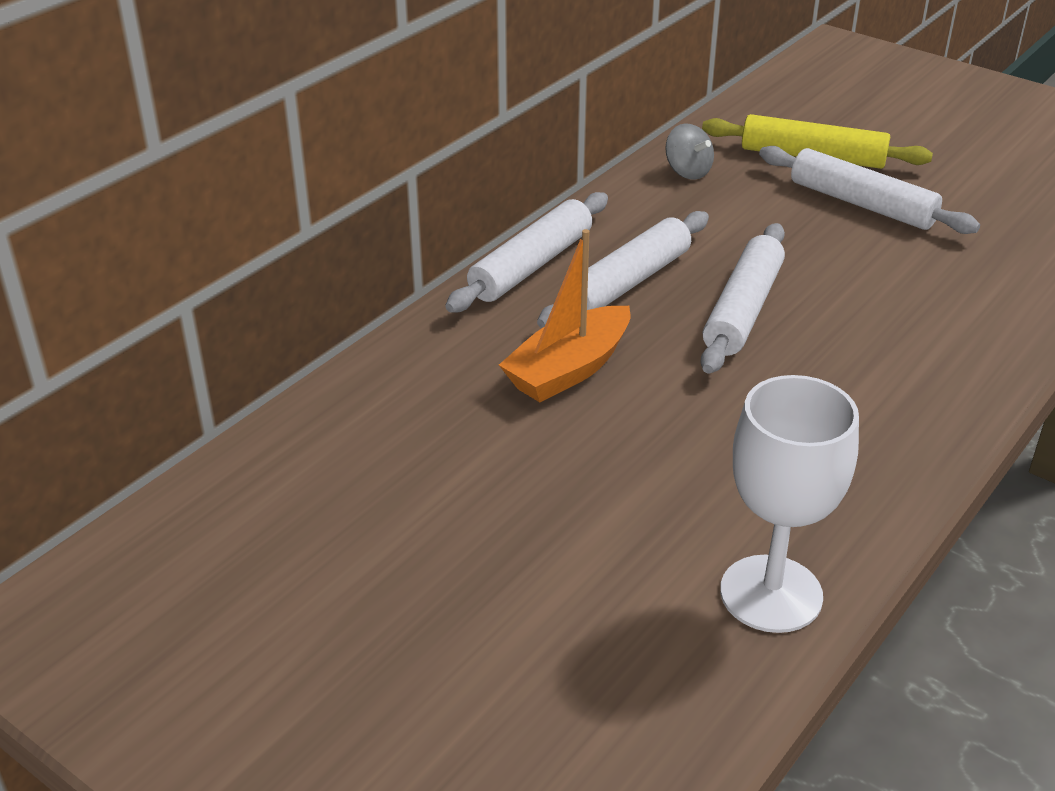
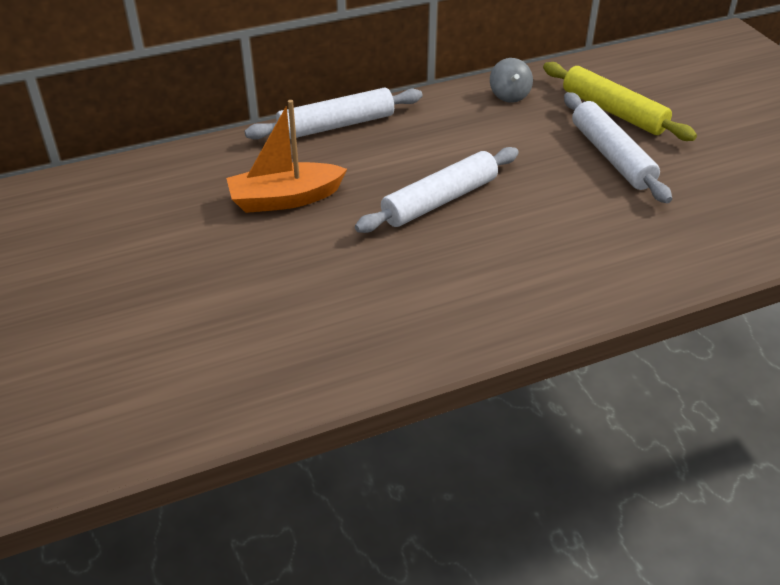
camera: 30 degrees right, 5 degrees up
white rolling pin [537,211,709,328] -> none
white goblet [720,375,859,633] -> none

